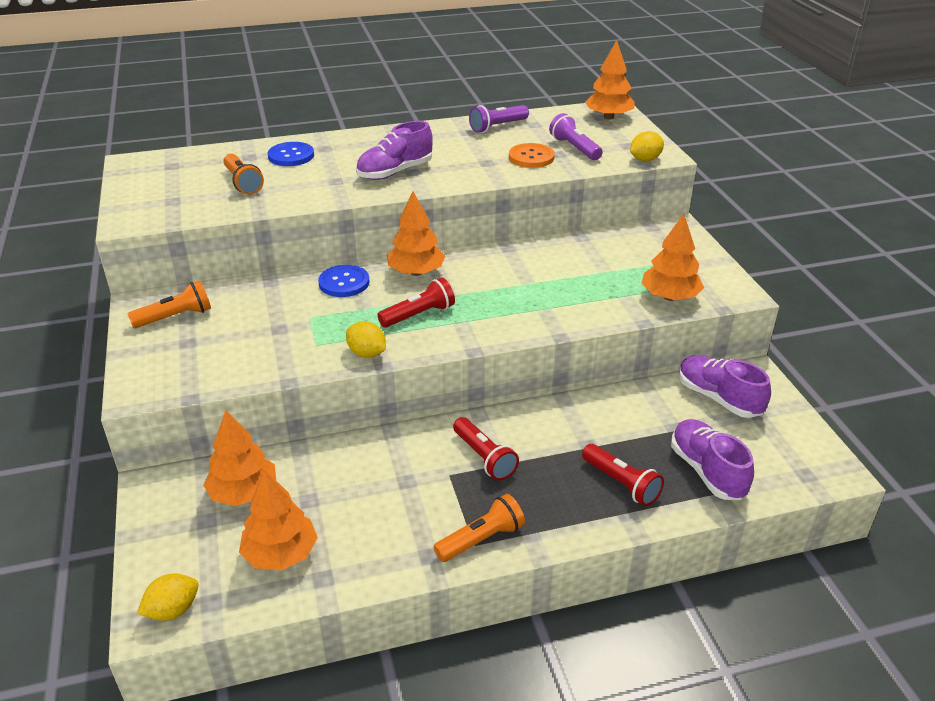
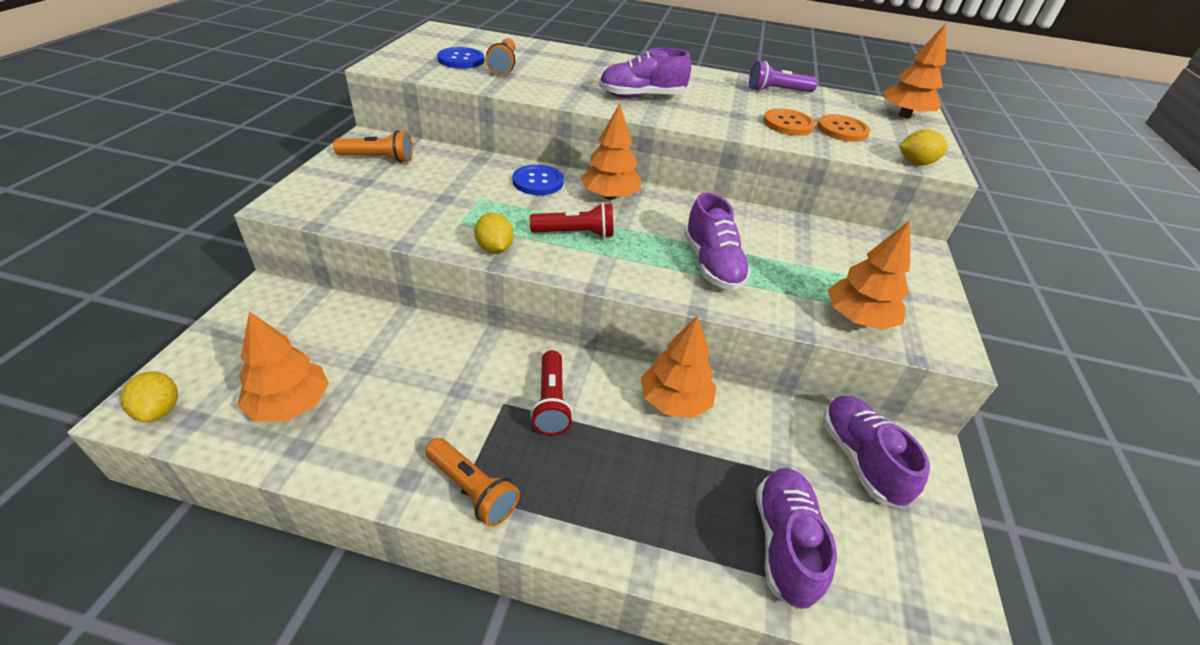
camera: 25 degrees right, 5 degrees up
yellow lemon [137,573,199,621] -> yellow lemon turned 75 degrees clockwise [121,371,178,422]
orange tree [203,410,276,506] -> orange tree moved to [641,315,716,418]
blue button [268,142,314,166] -> blue button moved to [437,47,484,69]
orange flashlight [434,494,525,562] -> orange flashlight turned 45 degrees clockwise [425,438,520,527]
purple flashlight [549,113,603,160] -> orange button [817,114,870,142]
red flashlight [582,444,664,506] -> none
none -> purple shoe [684,193,751,291]

